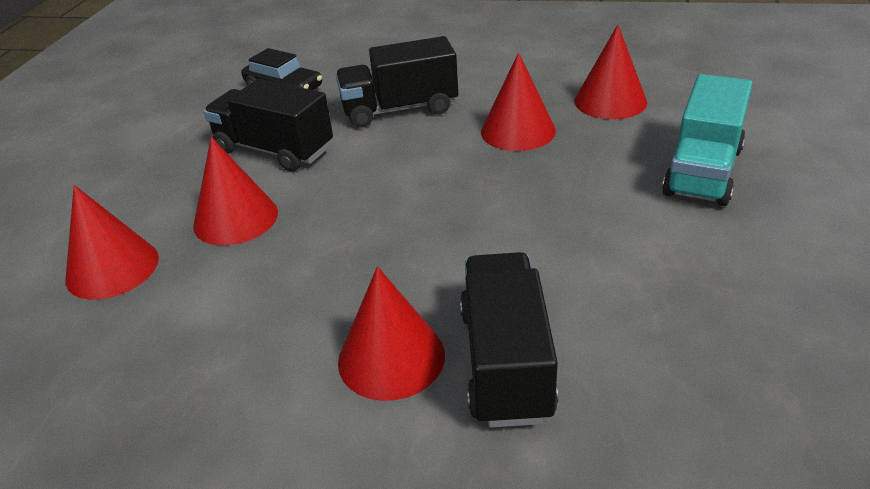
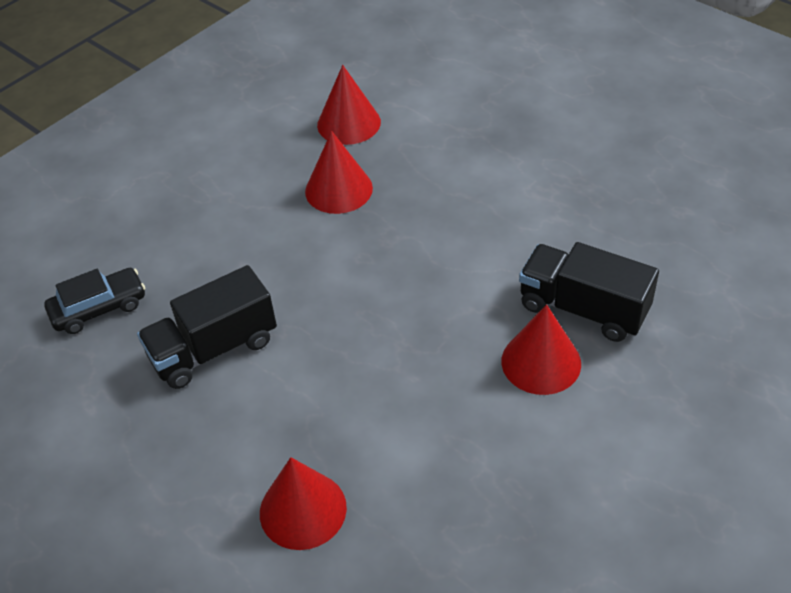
camera: 60 degrees left, 10 degrees up
red cone [193,137,278,245] -> none
black truck [336,36,458,128] -> none
turquoise truck [662,74,753,206] -> none

